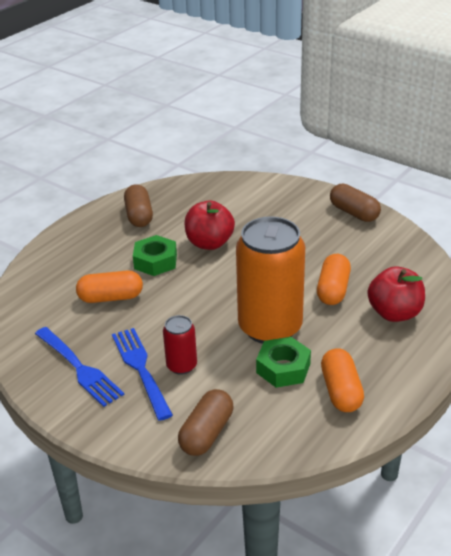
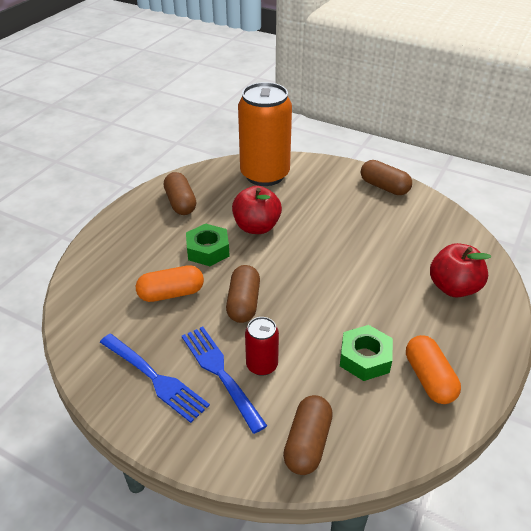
camera: 10 degrees left, 5 degrees up
orange can [236,216,305,344] -> orange can moved to [238,82,292,186]
orange capsule [317,254,351,305] -> none
none -> brown capsule [226,265,260,323]

